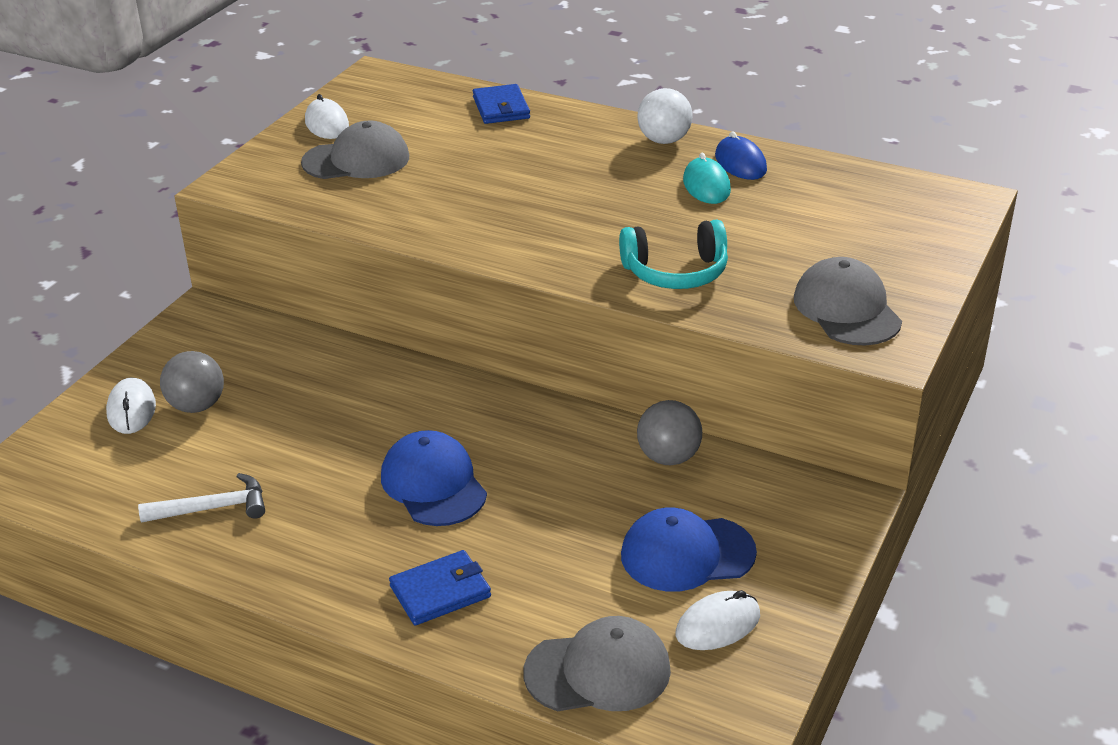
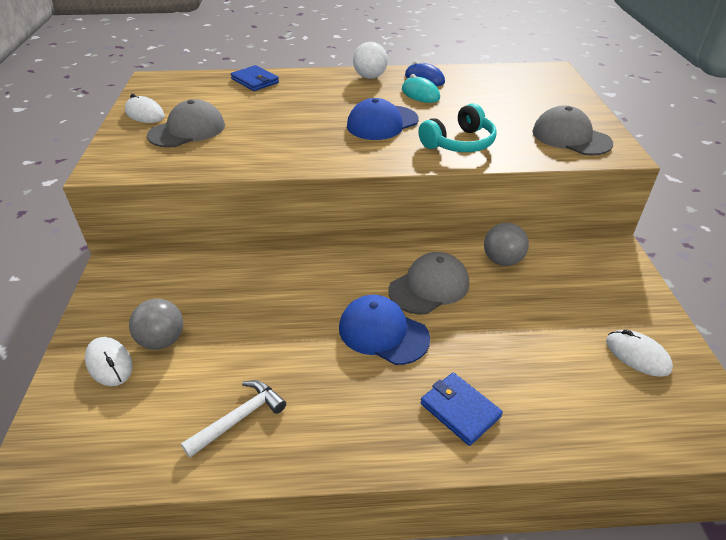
camera: 30 degrees left, 5 degrees up
blue wallet [389,550,491,626] -> blue wallet turned 75 degrees counterclockwise [420,372,503,446]
grey cap [523,616,671,711] -> grey cap moved to [389,252,469,314]
blue cap [621,508,757,592] -> blue cap moved to [347,98,419,140]
white mouse [676,590,760,650] -> white mouse turned 75 degrees counterclockwise [606,329,673,377]

